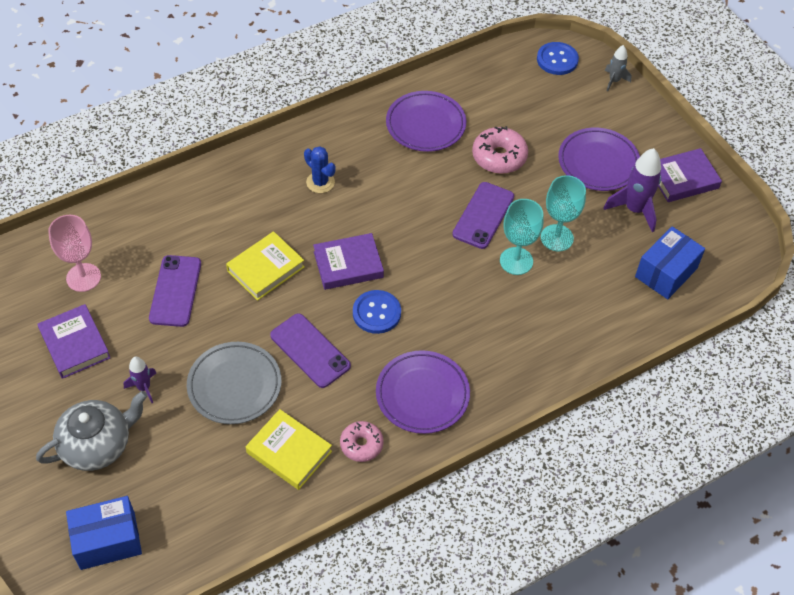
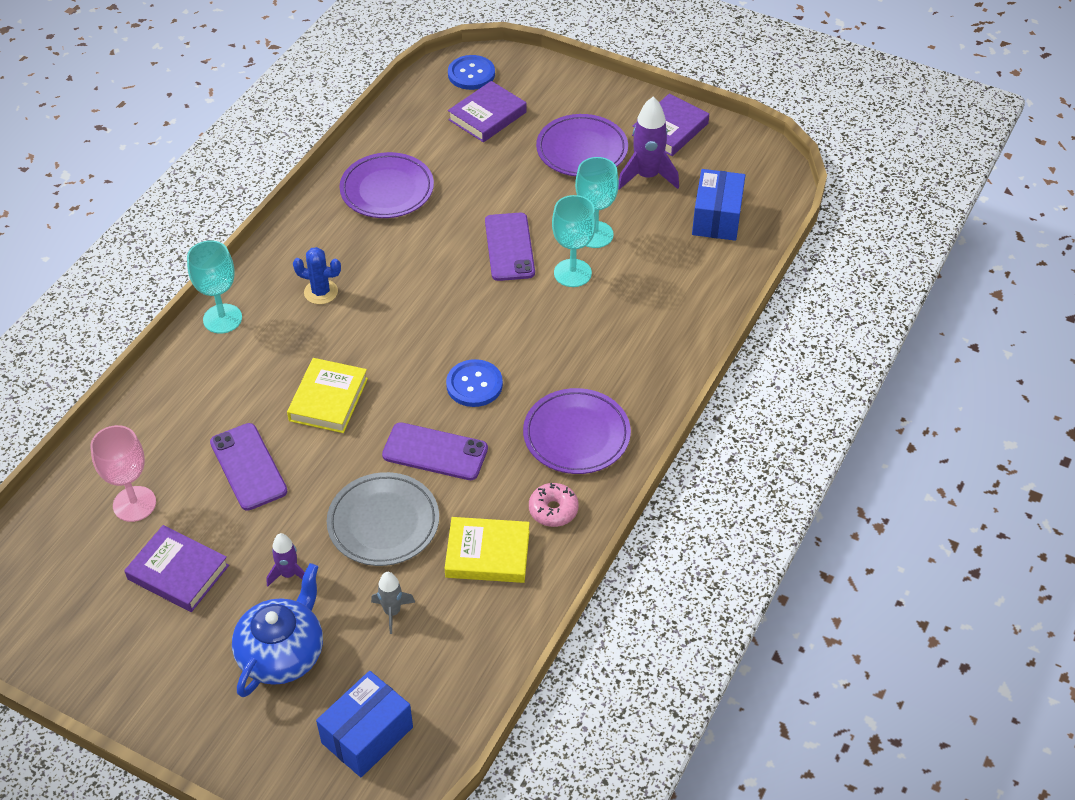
camera: 30 degrees left, 5 degrees down
grey teapot [36,391,148,471] -> blue teapot [232,563,323,697]
purple book [313,233,384,290] -> purple book moved to [448,81,527,142]
pink donut [472,126,528,174] -> none
grey rocket [605,45,631,92] -> grey rocket moved to [371,572,415,634]
none -> turquoise goblet [187,240,242,334]

